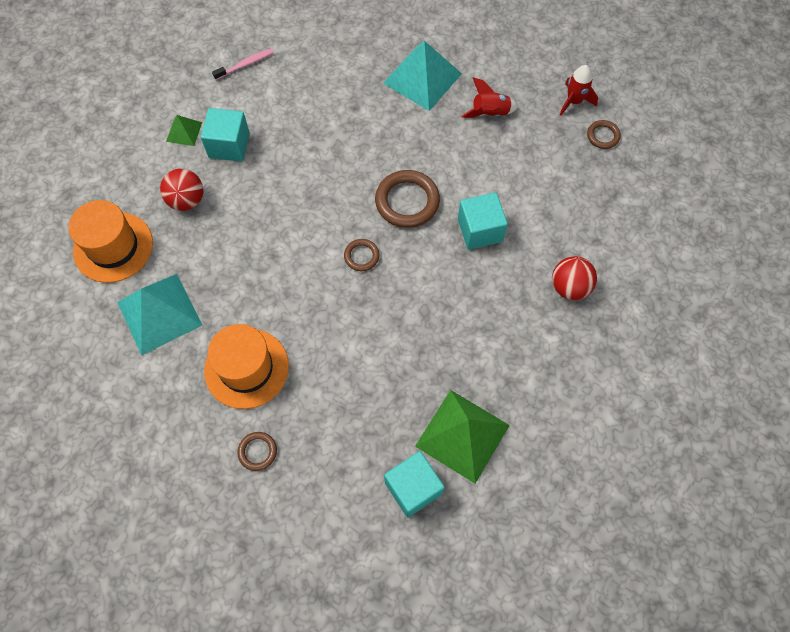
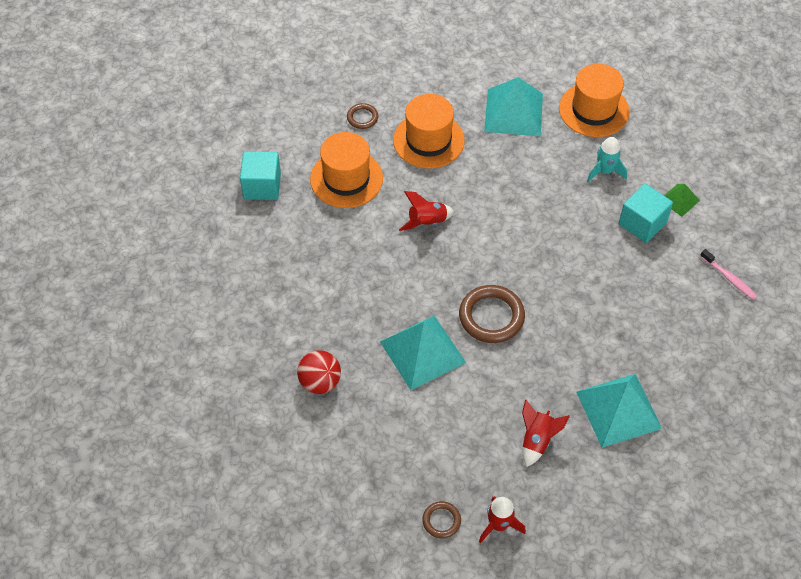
camera: 125 degrees right, 10 degrees down
red ball [160,169,203,211] -> turquoise rocket [587,137,627,182]
pink toothbrush [212,49,273,80] -> pink toothbrush turned 45 degrees counterclockwise [700,249,758,300]
brown ring [344,239,380,271] -> none
green pyramid [415,390,510,484] -> none
turquoise cube [458,192,508,250] -> turquoise pyramid [380,315,466,390]
none -> orange hat [310,132,383,208]
none -> red rocket [399,191,454,231]

